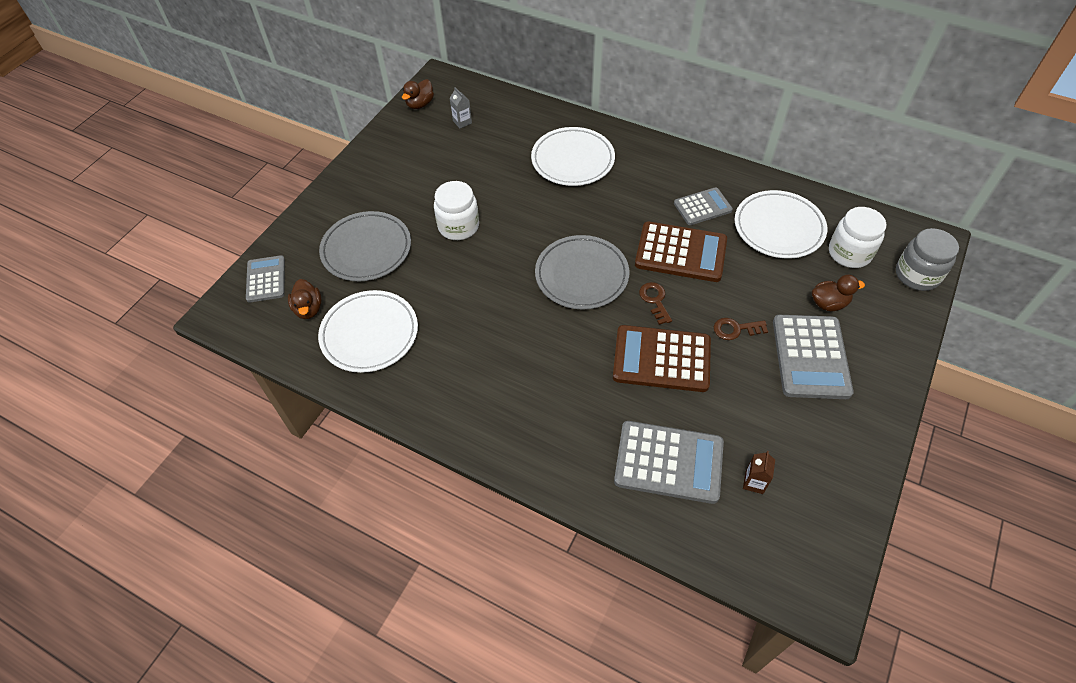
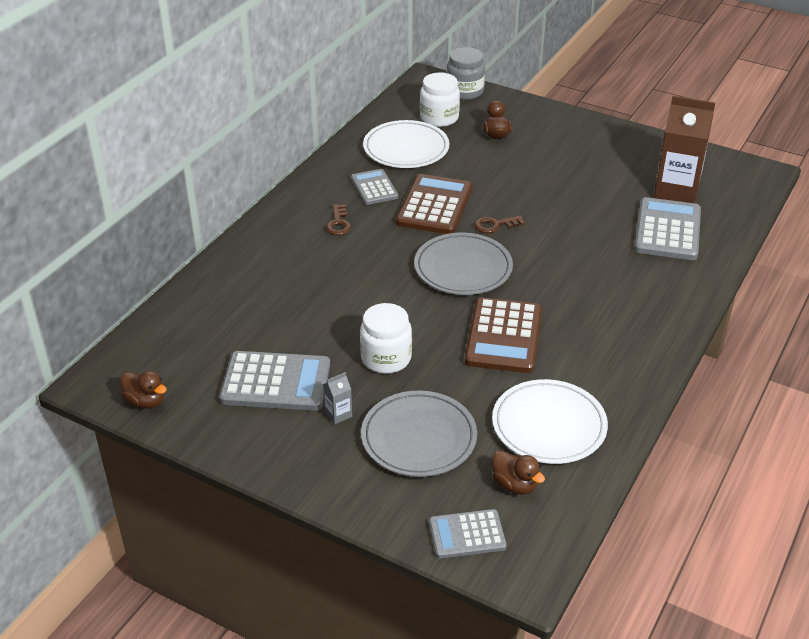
camera: 90 degrees left, 15 degrees down
brown duck [288,279,322,319] -> brown duck turned 60 degrees clockwise [492,450,545,495]
grey carton [450,87,472,128] -> grey carton moved to [323,372,352,424]
white plate [531,127,615,186] -> none
brown calculator [613,325,711,392] -> brown calculator moved to [465,297,542,373]
brown key [714,318,768,340] -> brown key moved to [326,204,351,235]
brown carton [743,451,775,494] -> brown carton [654,96,715,203], size x2.45
grey calculator [773,315,854,399] -> grey calculator moved to [219,351,330,411]

